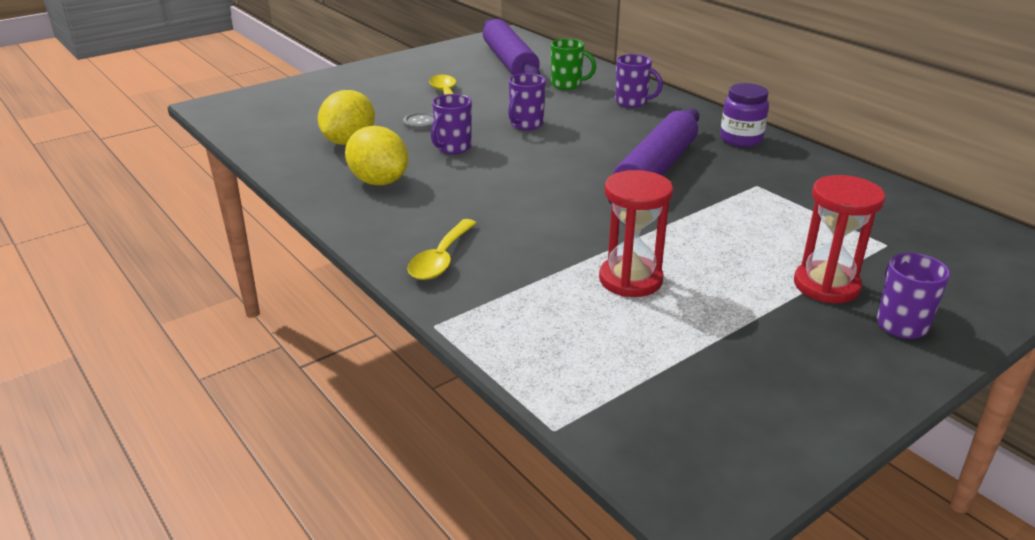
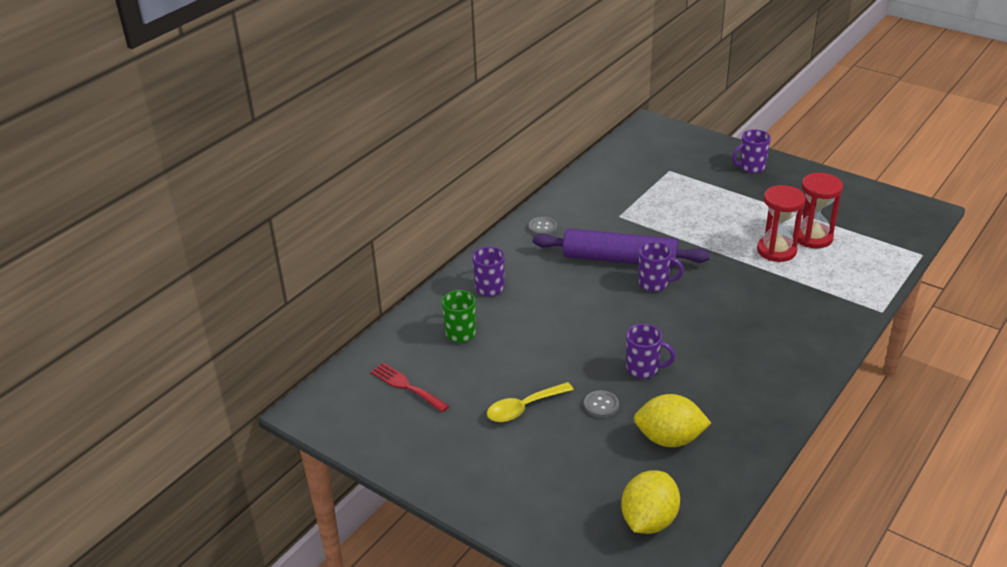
camera: 105 degrees left, 5 degrees up
yellow lemon [345,126,408,185] -> yellow lemon moved to [621,470,680,534]
yellow spoon [407,219,477,280] -> none
purple rolling pin [483,19,540,76] -> red fork [371,363,449,412]
purple mug [508,73,546,130] -> purple mug moved to [639,242,684,292]
purple jar [720,83,769,147] -> grey button [529,217,557,235]
red hourglass [794,175,885,303] -> red hourglass moved to [798,173,843,248]

